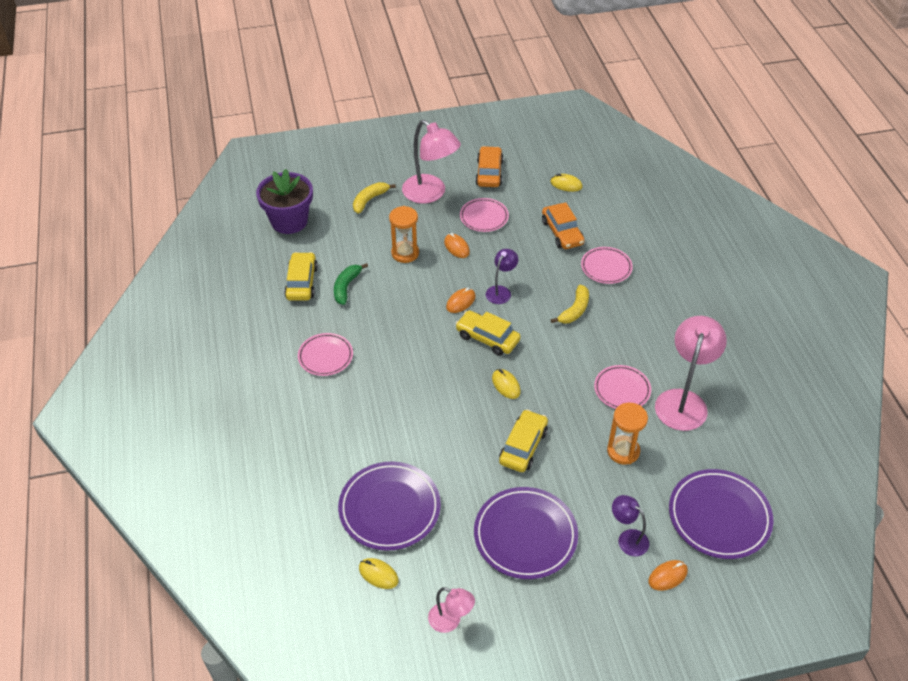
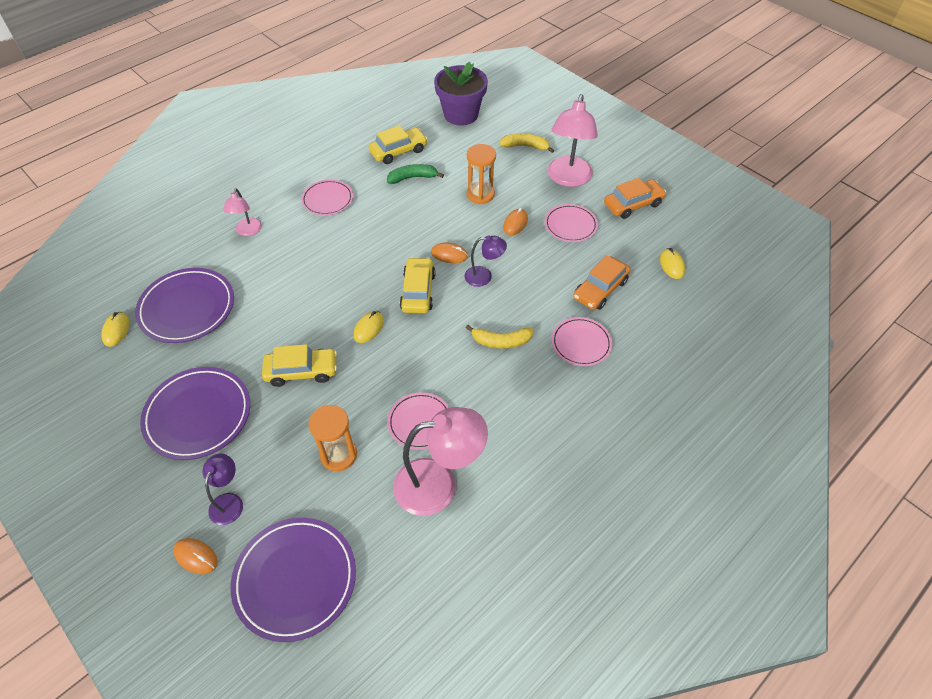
camera: 60 degrees right, 5 degrees up
pink lamp [428,587,475,633] -> pink lamp moved to [223,188,262,236]

